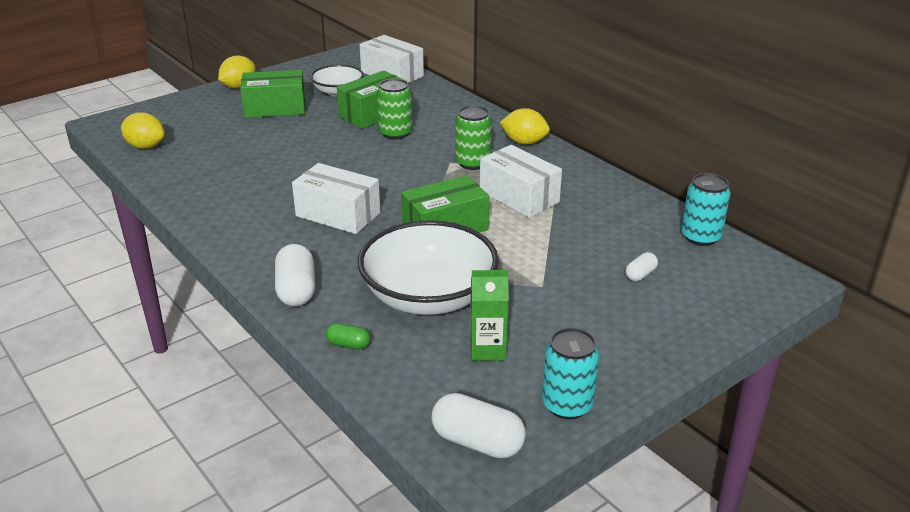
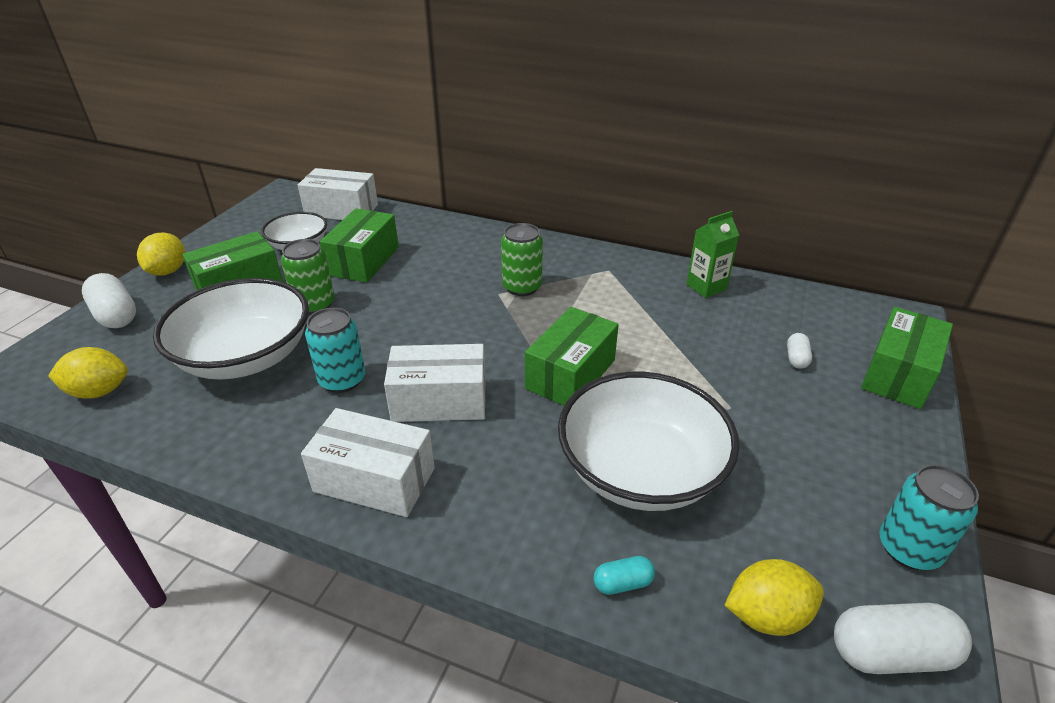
camera: 30 degrees left, 5 degrees up
white capsule [275,244,315,306] -> white capsule moved to [82,273,136,328]
green capsule [326,323,371,350] -> turquoise capsule [594,556,655,595]
green can [377,78,412,140] -> green can moved to [281,239,335,314]
green carton [470,270,509,361] -> green carton moved to [686,211,739,298]
white box [480,145,562,218] -> white box moved to [301,408,435,517]
yellow lemon [500,108,550,145] -> yellow lemon moved to [725,559,824,636]
turquoise can [681,173,731,246] -> turquoise can moved to [305,308,365,393]
none -> white bowl [153,278,309,380]
none -> green box [861,307,953,409]

